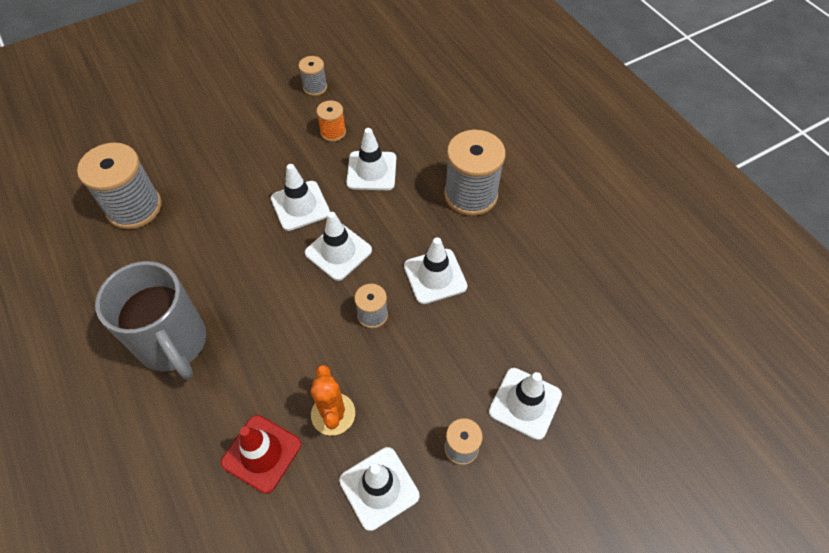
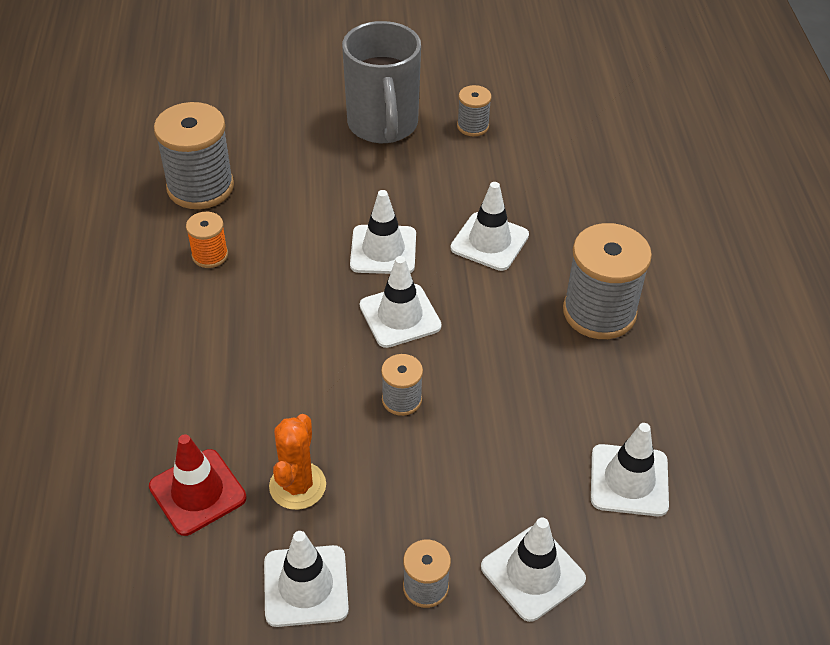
camera: 25 degrees right, 10 degrees down
grey mug [95,261,206,379] -> grey mug moved to [342,21,421,143]
orange spool [316,100,346,142] -> orange spool moved to [186,212,228,268]
white traffic cone [404,237,467,304] -> white traffic cone moved to [591,423,669,516]

